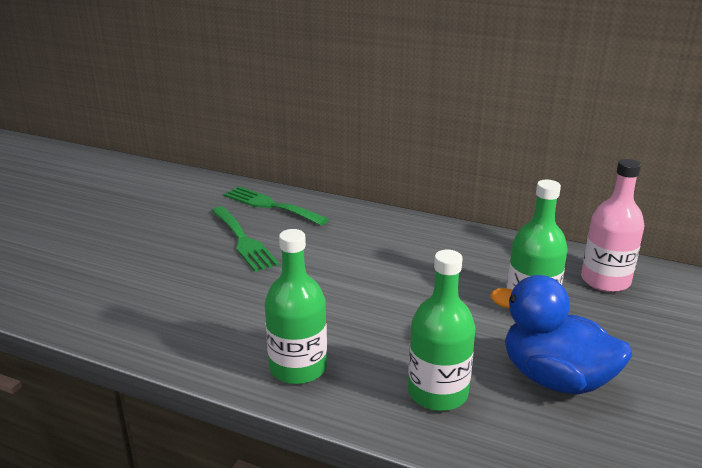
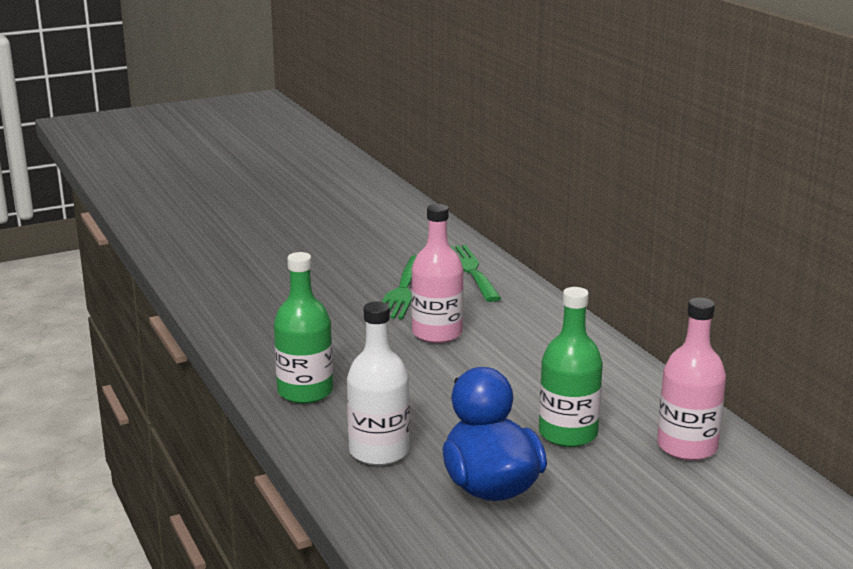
camera: 40 degrees right, 5 degrees down
green bottle [408,250,475,411] -> white bottle [347,301,410,466]
none -> pink bottle [411,204,464,343]

